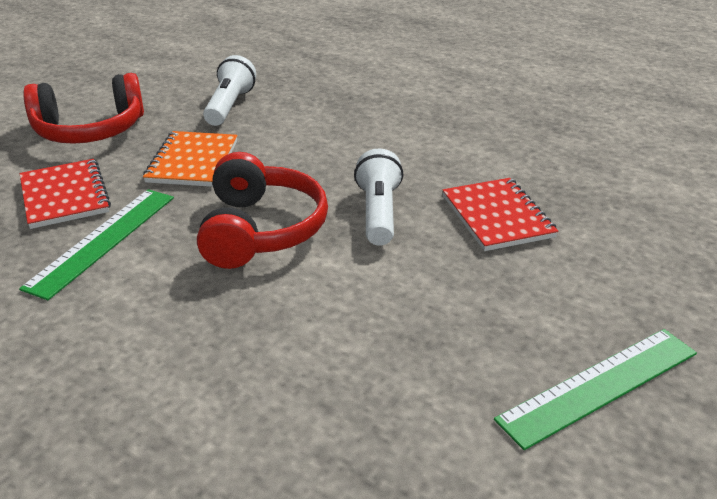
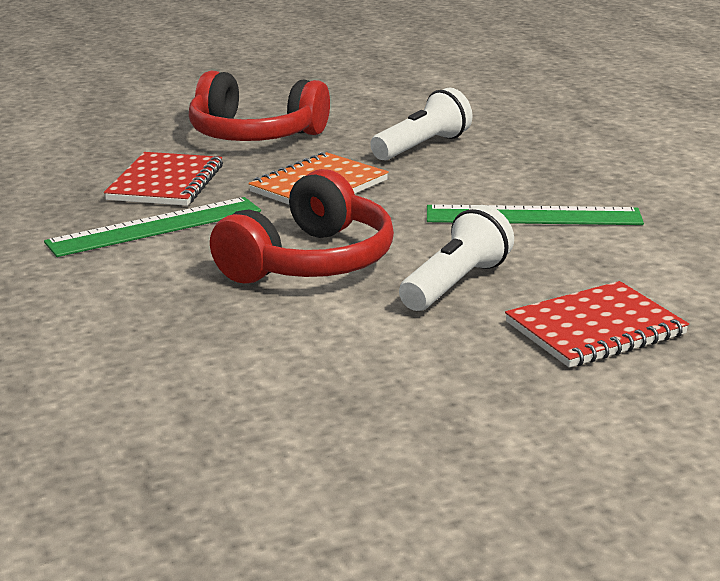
camera: 35 degrees right, 10 degrees down
red notebook [442,178,558,251] -> red notebook turned 45 degrees clockwise [505,281,689,368]
green ruler [494,329,697,450] -> green ruler moved to [427,204,644,225]

